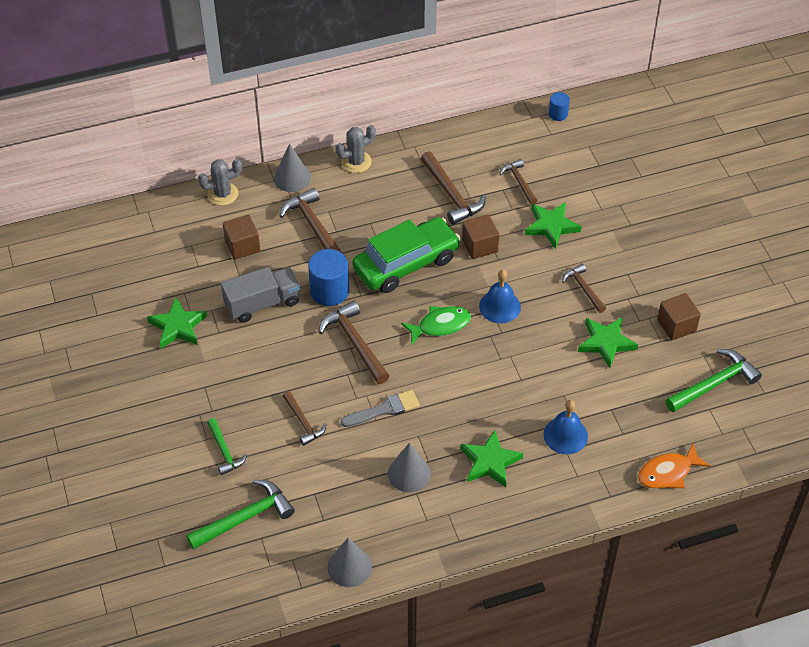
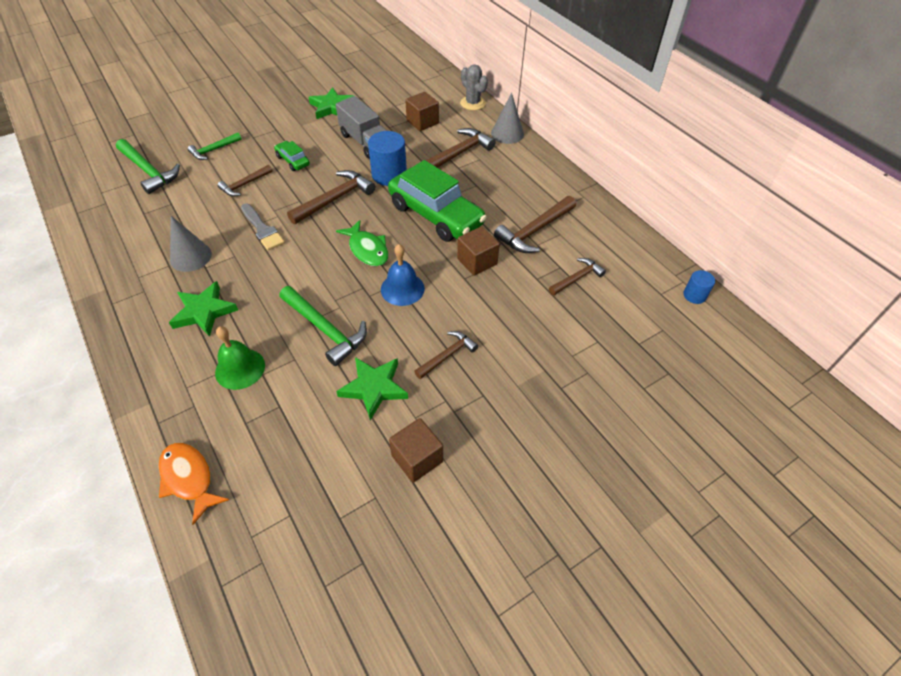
camera: 75 degrees right, 0 degrees up
grey cone [327,538,372,587] -> none
grey cactus [336,125,376,173] -> none
green star [525,202,582,249] -> none
blue bell [544,400,588,454] -> green bell [215,326,265,390]
green hammer [665,349,762,412] -> green hammer moved to [279,286,367,366]
none -> green car [274,141,310,171]

